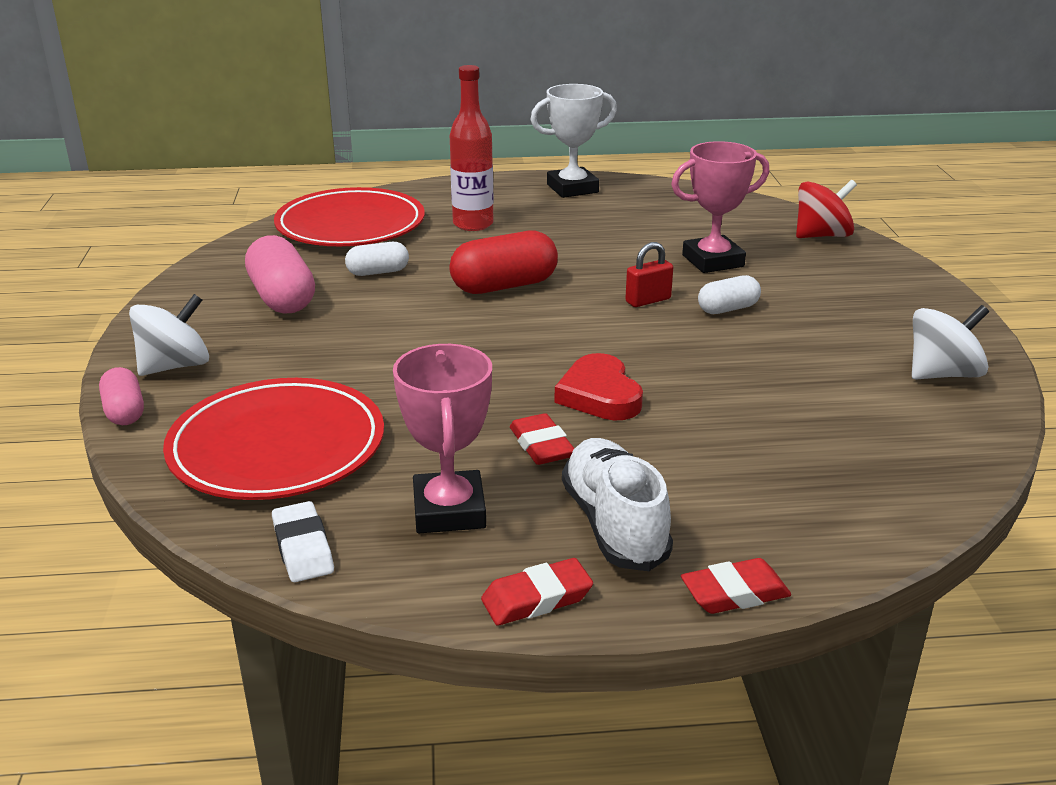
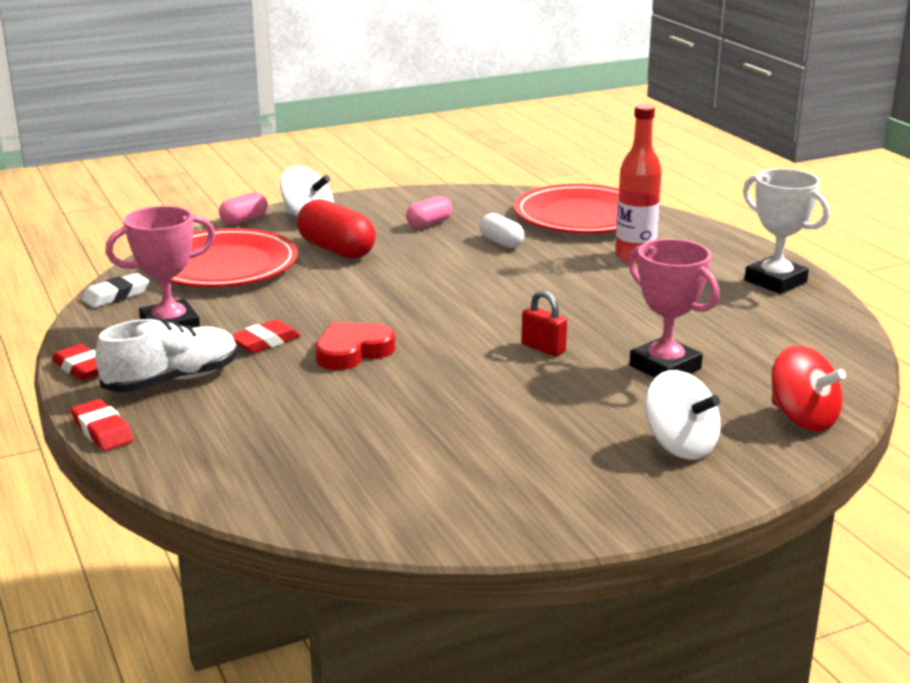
camera: 70 degrees right, 5 degrees down
pink capsule [245,235,315,314] -> pink capsule [406,196,452,228], size x0.58
red capsule [449,231,558,294] -> red capsule moved to [297,199,376,259]
white capsule [698,275,761,314] -> none
white spinning top [912,305,989,379] -> white spinning top moved to [645,370,721,460]

